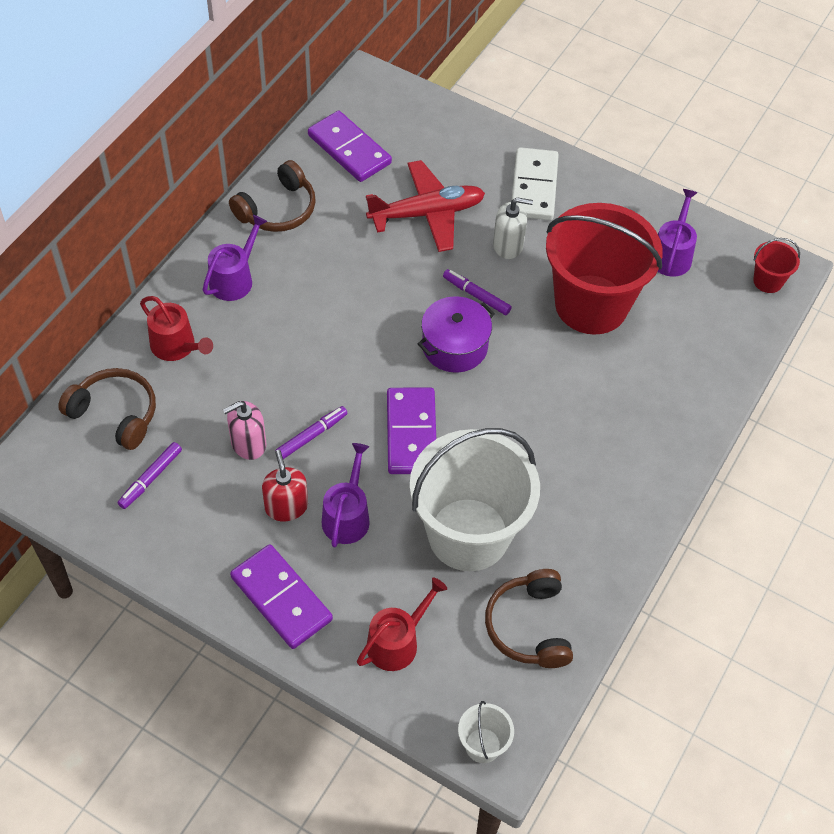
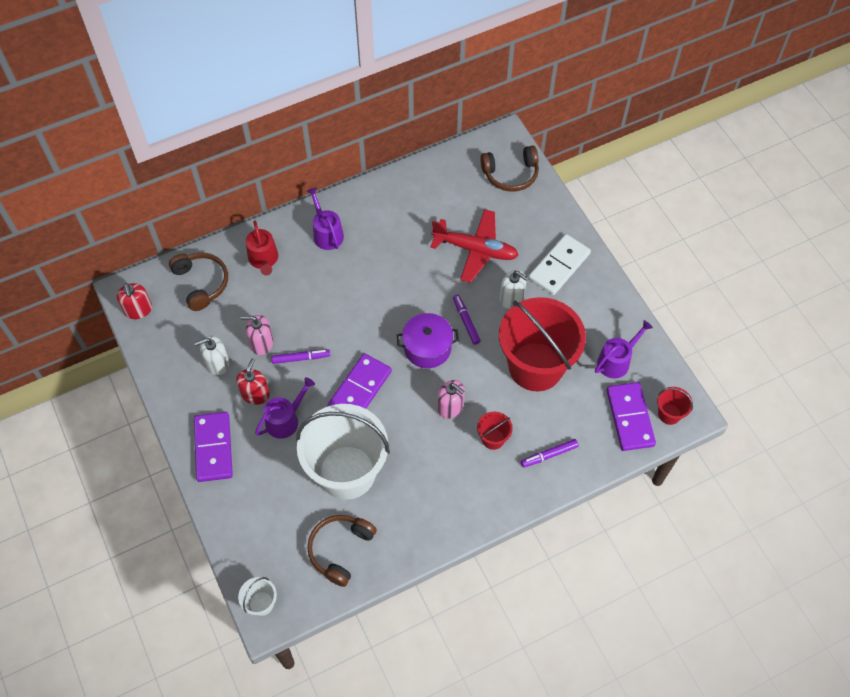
camera: 35 degrees right, 5 degrees up
purple marker [117,442,182,509] -> purple marker moved to [521,439,579,467]
purple watering can [203,215,267,301] -> purple watering can turned 90 degrees counterclockwise [307,187,344,250]
brown headphones [229,160,316,232] -> brown headphones moved to [480,146,539,192]
purple domino [308,111,392,182] -> purple domino moved to [606,382,656,451]
red watering can [357,577,447,671] -> none
none -> red soap dispenser [117,283,152,319]
none -> white soap dispenser [194,336,229,375]
none -> pink soap dispenser [437,380,465,419]
none -> red bucket [477,412,513,450]

